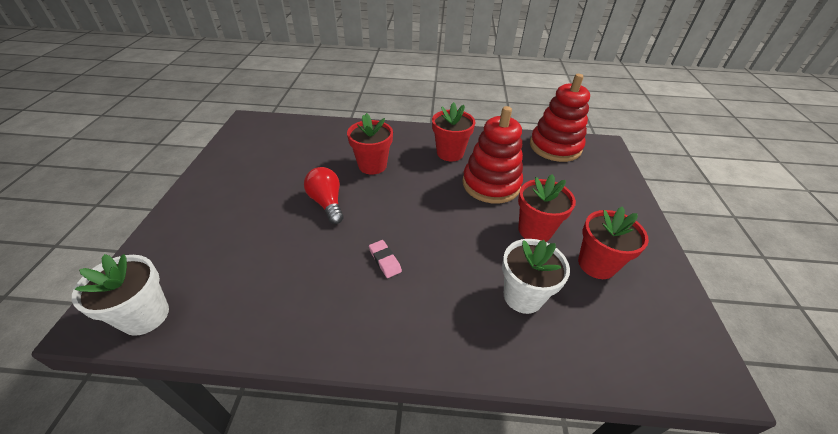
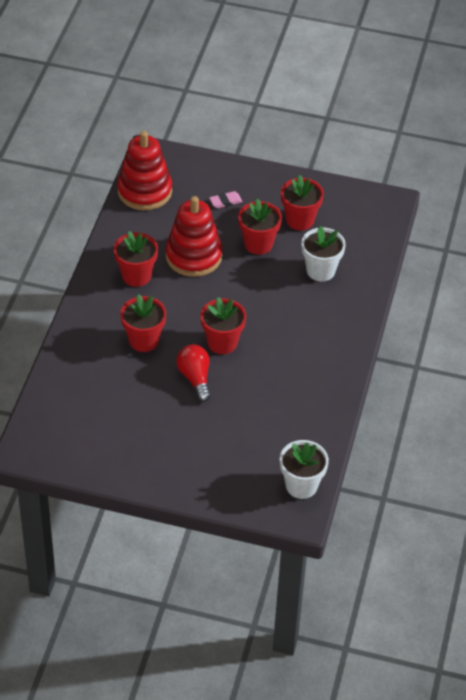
camera: 80 degrees left, 5 degrees up
red light bulb [304,167,344,224] -> red light bulb turned 90 degrees clockwise [176,344,211,402]
pink eraser [369,240,402,278] -> pink eraser moved to [209,191,243,208]
none -> red flower pot [200,297,246,354]

